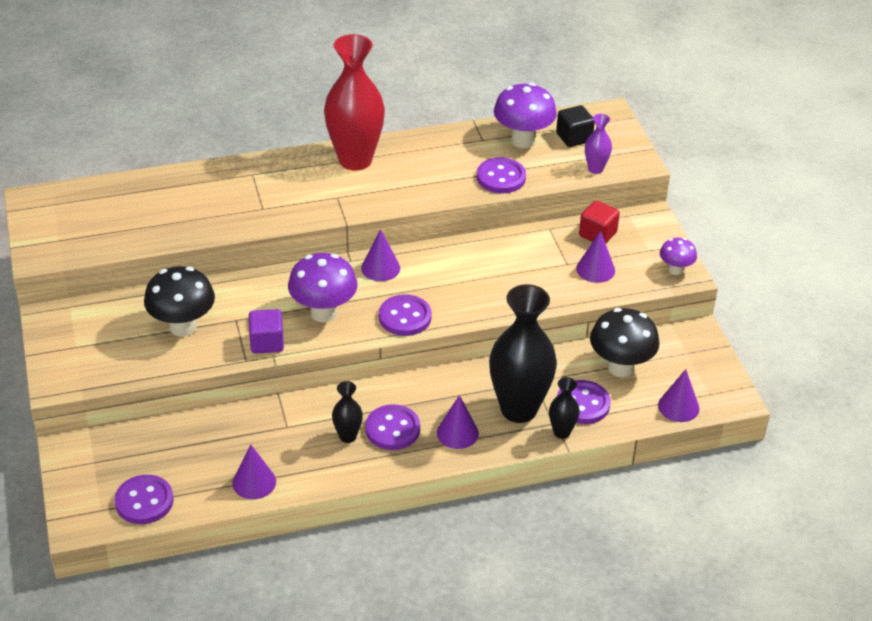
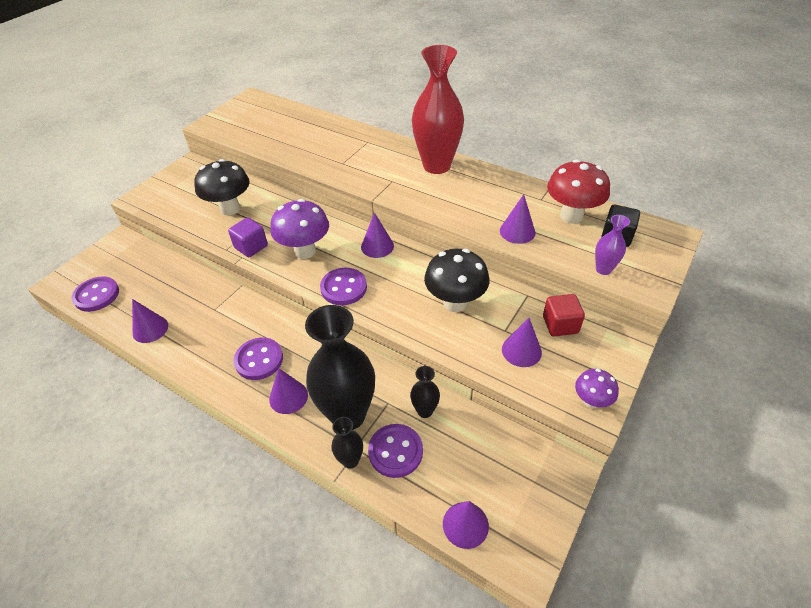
camera: 50 degrees right, 5 degrees up
black vase [332,381,363,443] -> black vase moved to [410,366,440,418]
purple button [477,158,526,193] -> purple cone [500,194,535,244]
purple mushroom [494,83,557,148] -> red mushroom [547,159,610,224]
black mushroom [590,308,659,377] -> black mushroom moved to [424,249,489,312]

